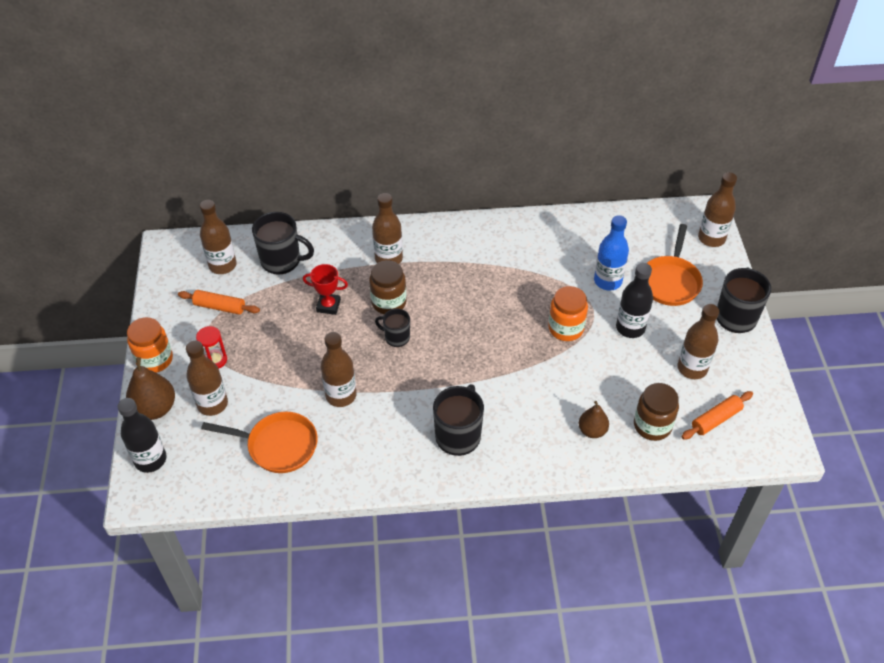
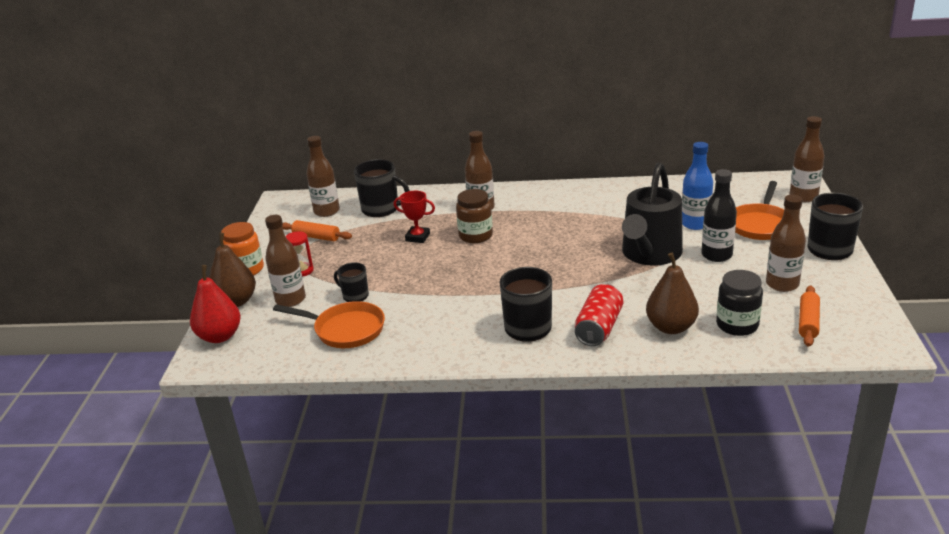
camera: 10 degrees right, 20 degrees down
black bottle [118,398,167,473] -> red pear [190,265,241,343]
brown bottle [321,332,356,407] -> none
black mug [375,309,410,347] -> black mug moved to [334,262,369,302]
orange jar [548,286,588,341] -> black watering can [622,162,683,266]
brown pear [579,401,609,438] -> brown pear [646,253,699,334], size x1.59
brown jar [634,383,679,441] -> black jar [716,270,763,336]
orange rolling pin [681,391,753,440] -> orange rolling pin turned 45 degrees counterclockwise [799,286,820,347]
none -> red can [575,284,623,346]

